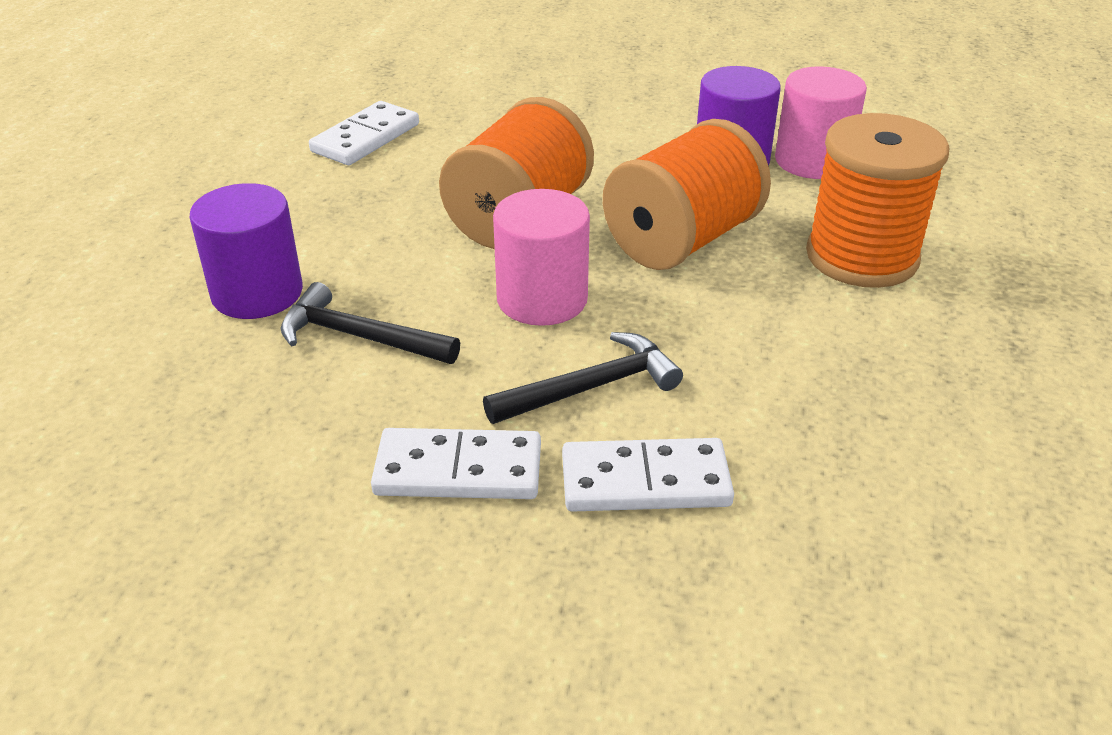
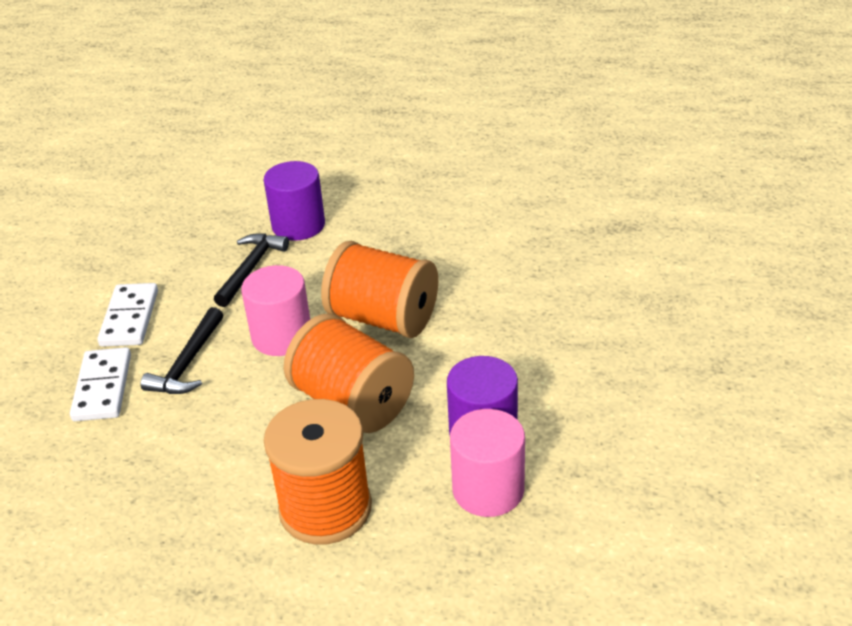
camera: 90 degrees right, 0 degrees up
white domino [309,101,419,165] -> none
black hammer [483,332,683,424] -> black hammer turned 45 degrees clockwise [140,307,223,394]

